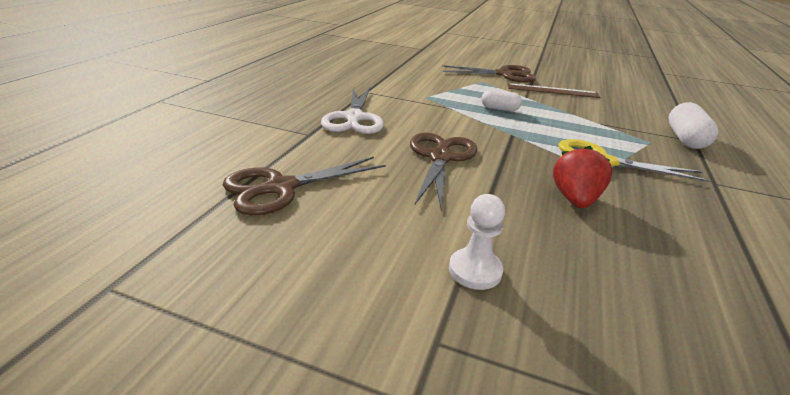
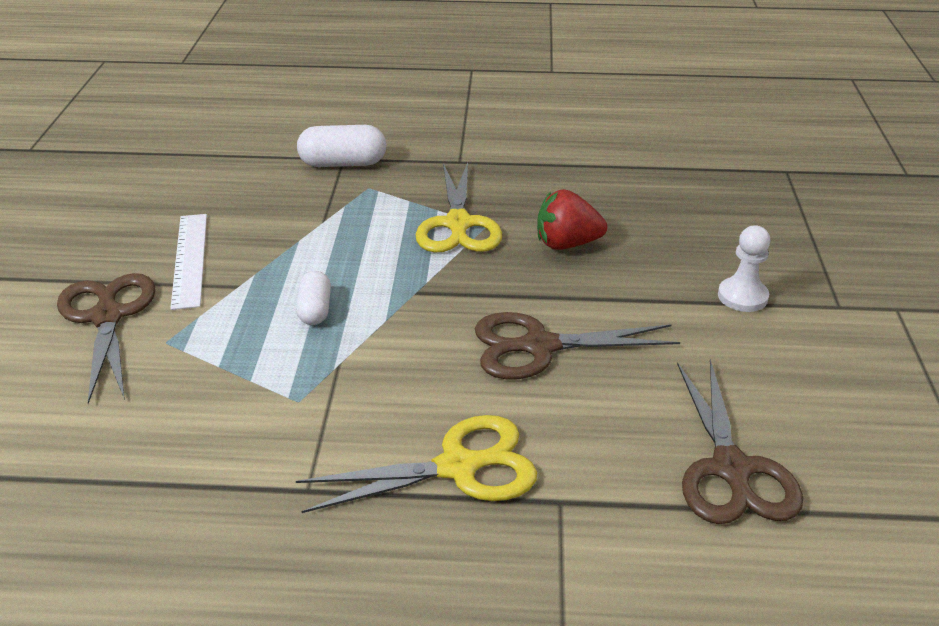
camera: 105 degrees left, 5 degrees up
brown scissors [223,157,386,215] -> brown scissors turned 45 degrees clockwise [677,359,803,524]
white scissors [321,87,384,134] -> yellow scissors [296,415,537,513]
brown ruler [507,83,601,98] -> white ruler [170,214,207,310]

